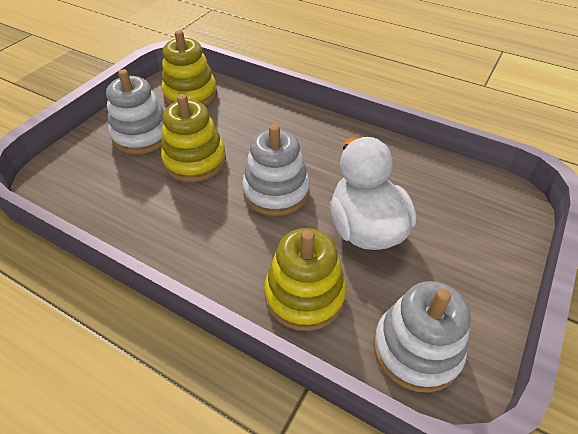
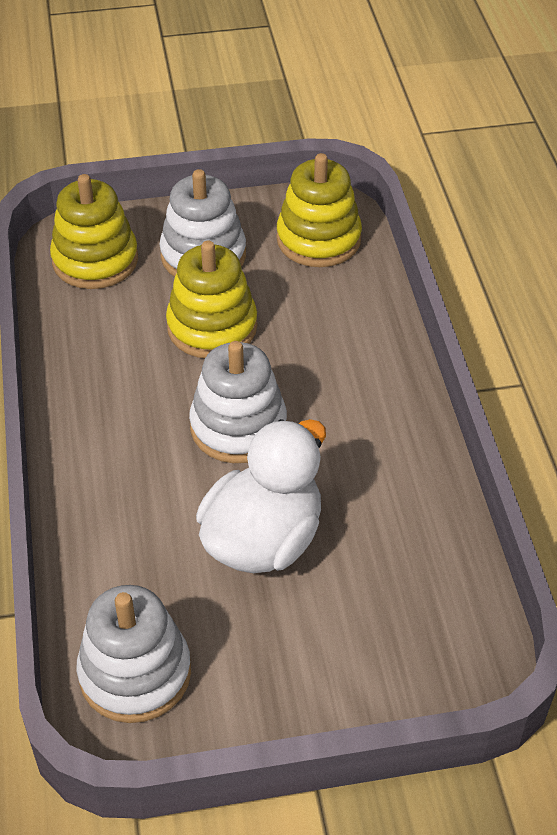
camera: 50 degrees right, 0 degrees up
yellow stacking toy [264,228,346,331] -> yellow stacking toy moved to [50,174,138,289]

